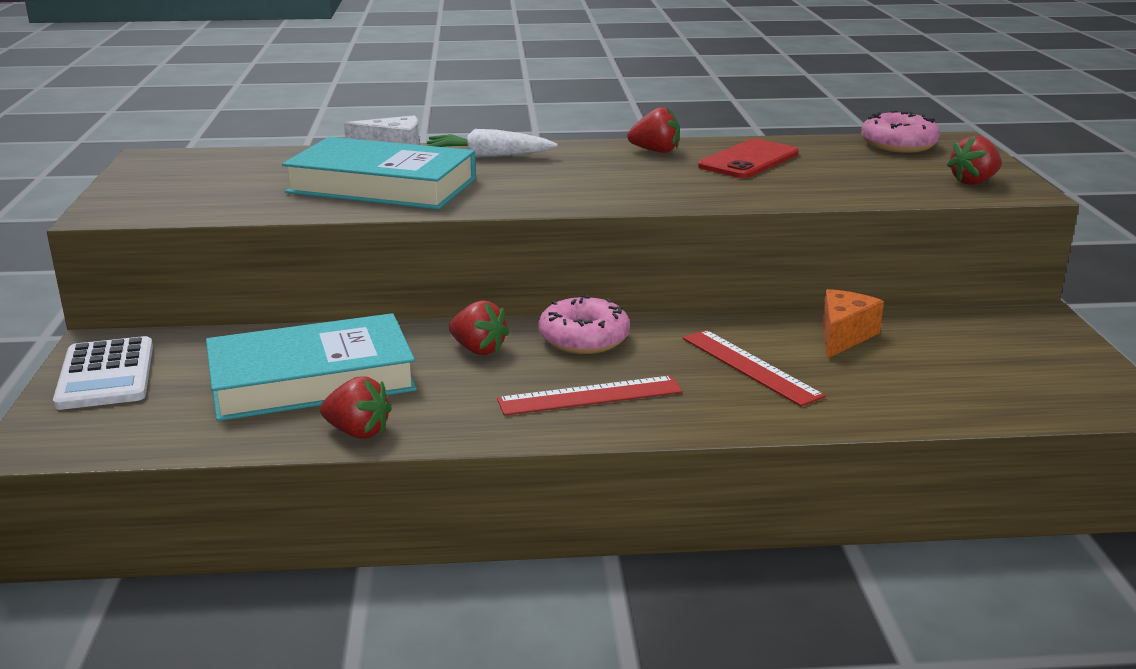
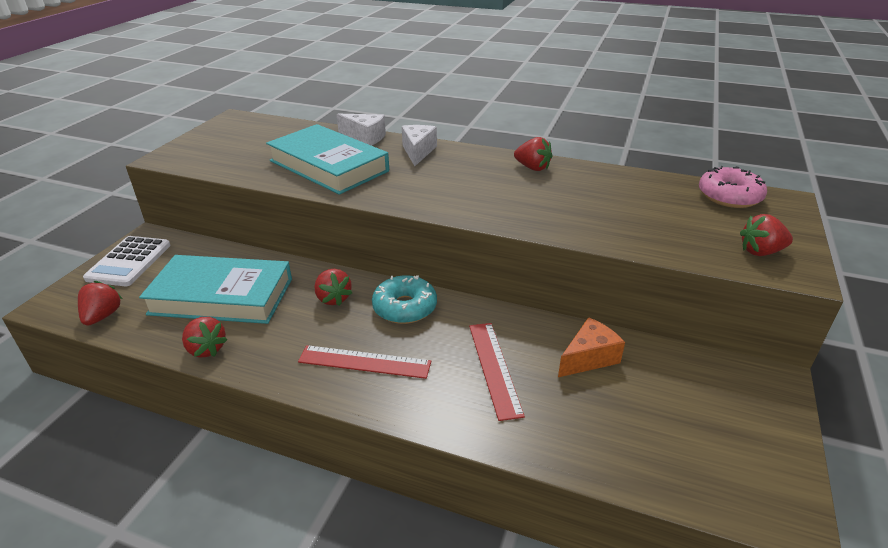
camera: 25 degrees right, 10 degrees up
white carrot [426,129,558,157] -> white cheese [402,125,437,166]
pink donut [538,294,630,354] -> turquoise donut [372,275,437,324]
red phone [698,139,799,178] -> none
none -> red strawberry [78,281,122,326]

